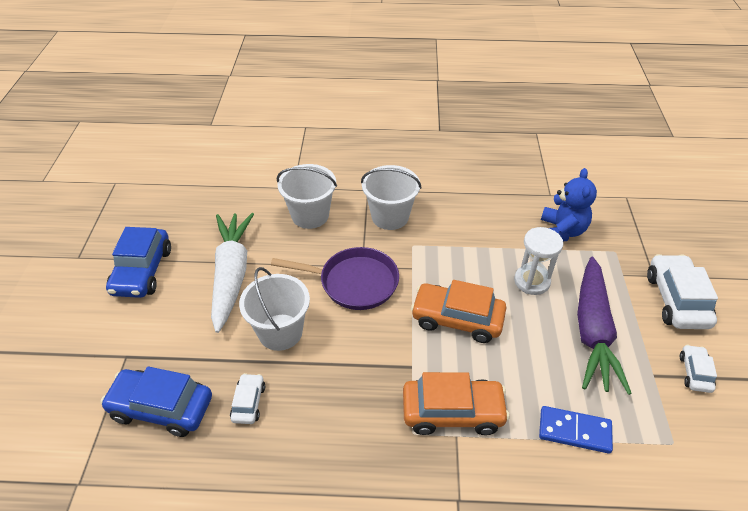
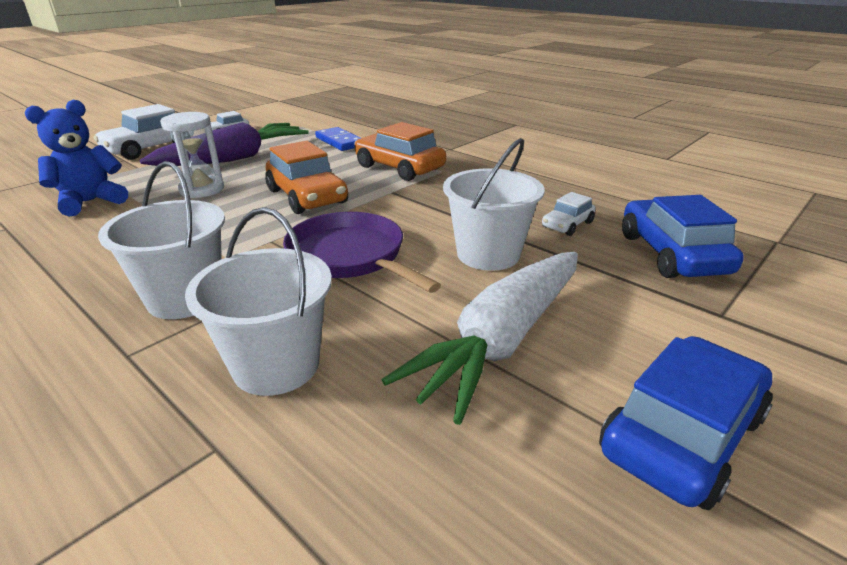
camera: 140 degrees left, 15 degrees down
blue car [100,366,212,437] -> blue car turned 150 degrees counterclockwise [622,195,744,278]

